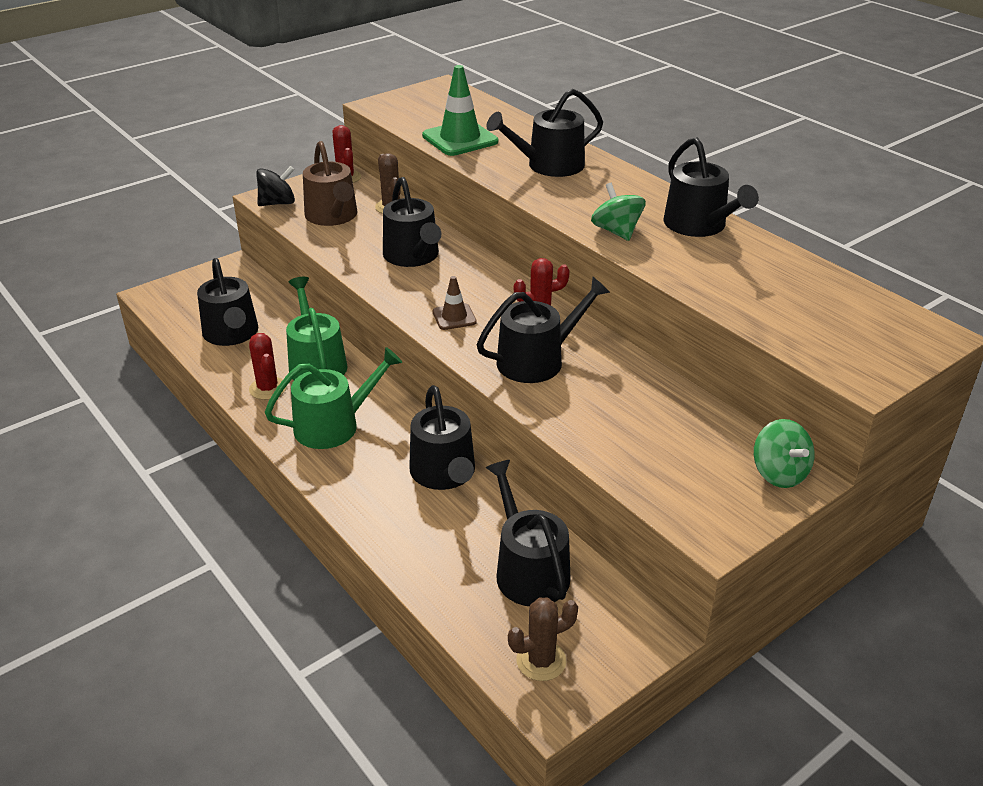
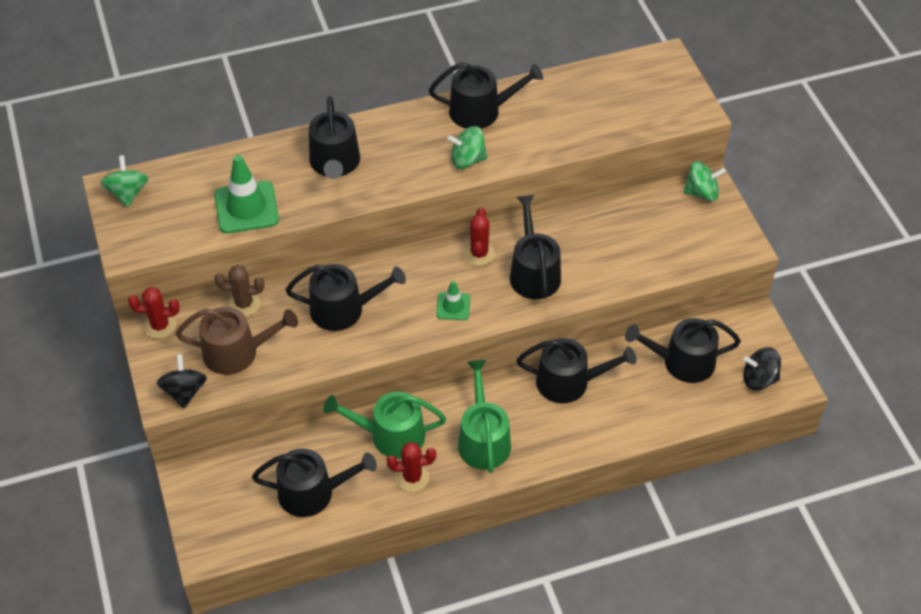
camera: 70 degrees left, 15 degrees up
brown traffic cone [433,276,477,330] -> green traffic cone [436,280,470,320]
brown cactus [508,597,578,681] -> black spinning top [743,347,781,390]
none -> green spinning top [100,155,148,207]

